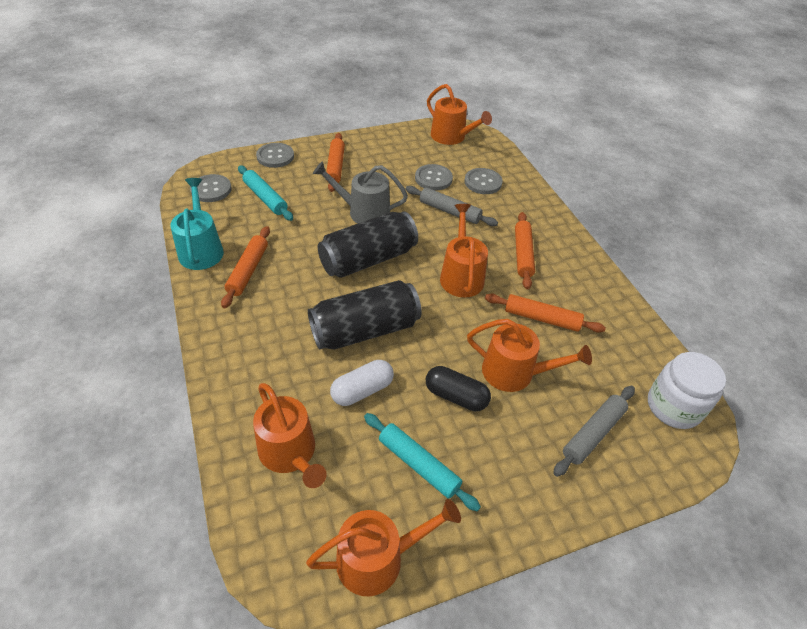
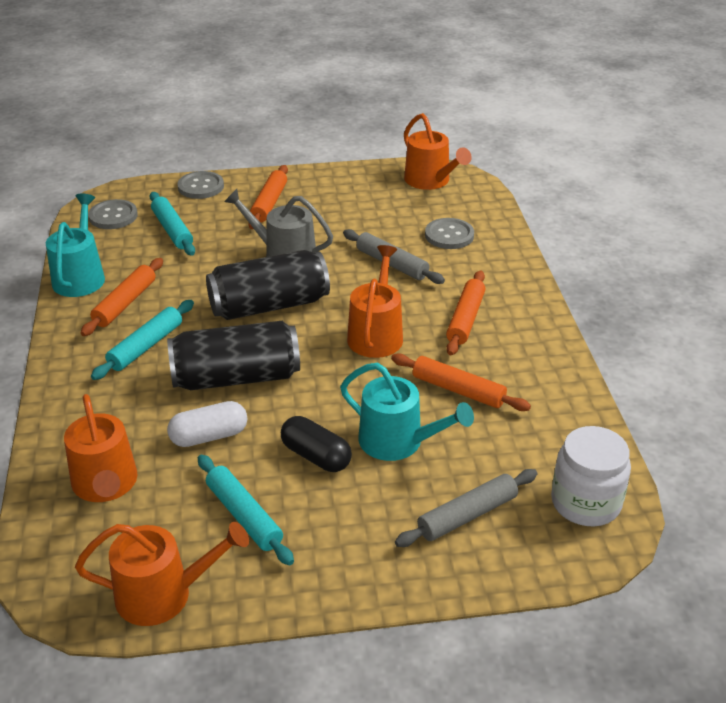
camera: 15 degrees right, 10 degrees down
grey button [415,164,453,191] -> none
orange watering can [467,319,592,392] -> turquoise watering can [340,363,474,461]
none -> turquoise rolling pin [91,300,194,380]

